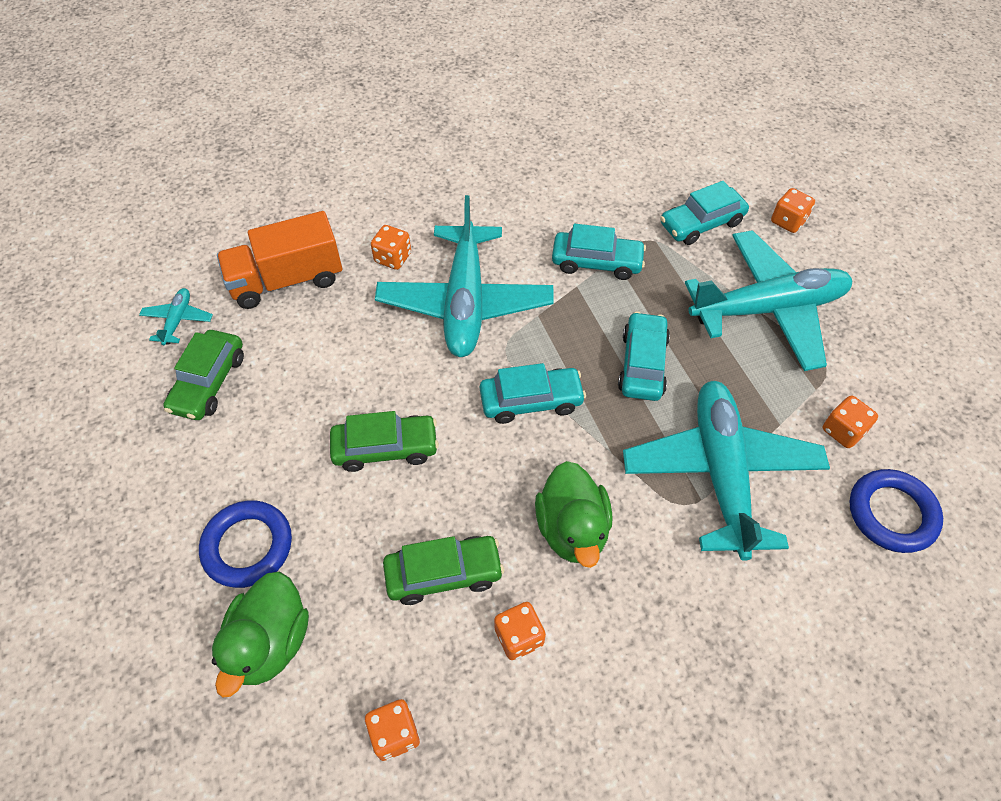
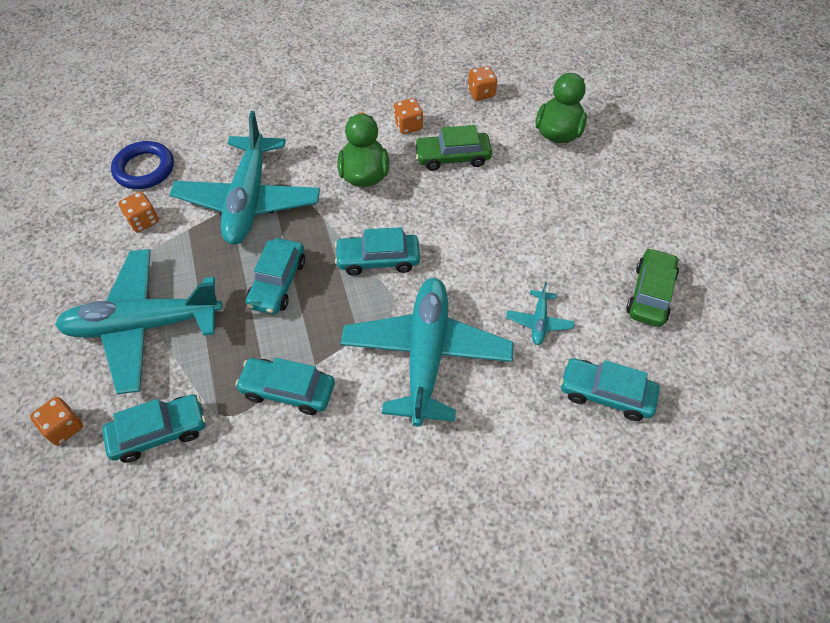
camera: 175 degrees left, 0 degrees up
turquoise plane [139,288,213,345] -> turquoise plane moved to [506,282,574,345]
blue ring [199,500,292,588] -> none
orange truck [217,211,342,309] -> turquoise car [560,358,660,421]
green car [330,411,439,472] -> none
orange dice [371,225,411,270] -> none

